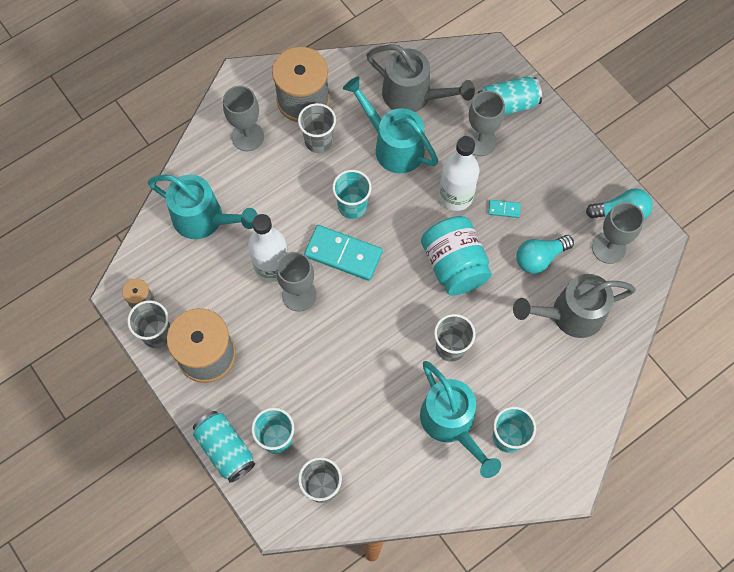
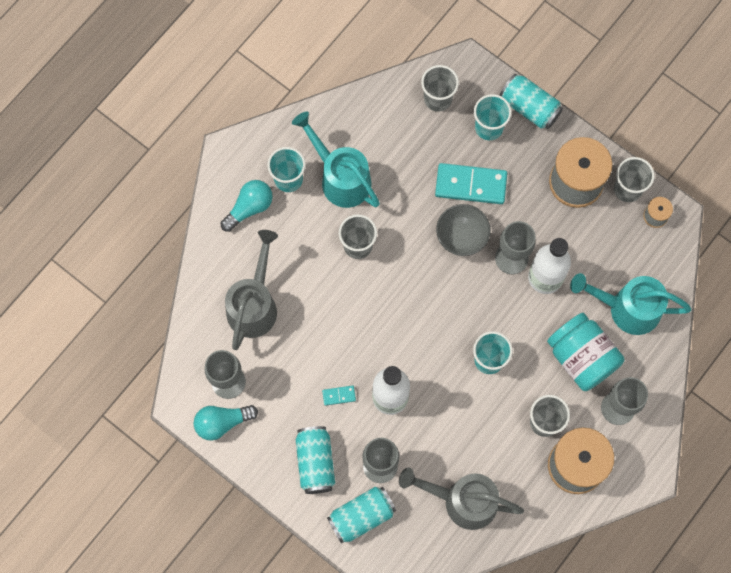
camera: 165 degrees right, 5 degrees up
turquoise domino [304,225,383,281] -> turquoise domino moved to [435,163,507,204]
turquoise watering can [343,76,438,173] -> none
turquoise jar [421,216,492,295] -> turquoise jar moved to [547,313,625,391]
grey watering can [513,274,636,338] -> grey watering can turned 45 degrees counterclockwise [225,230,278,350]
turquoise light bulb [516,235,574,274] -> turquoise light bulb moved to [221,180,273,232]
none -> turquoise can [296,426,335,494]
none -> grey bowl [436,204,491,256]

